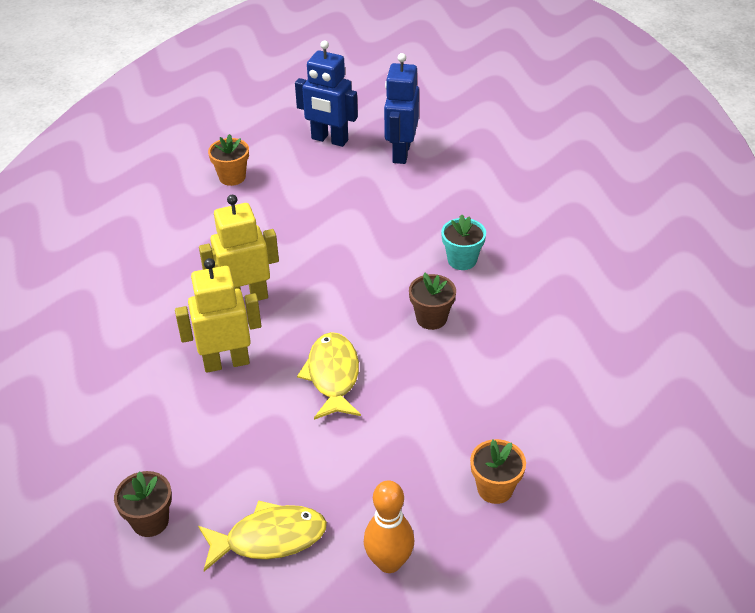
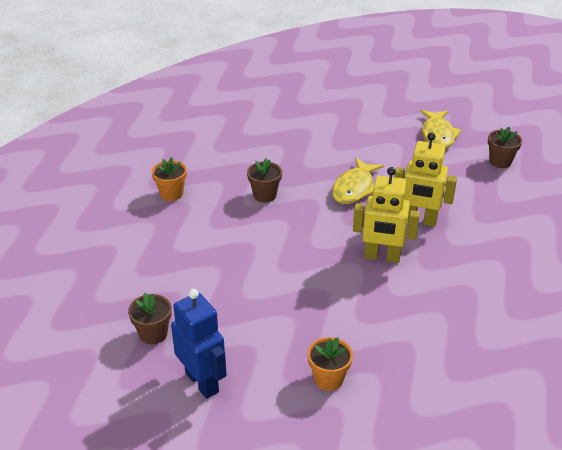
camera: 150 degrees left, 5 degrees down
yellow fish [198,500,327,571] -> yellow fish turned 105 degrees counterclockwise [420,110,461,149]
orange bowling pin [364,480,414,573] -> none
blue robot [384,53,419,164] -> brown flower pot [128,292,172,344]
turquoise flower pot [441,214,486,270] -> none
orange flower pot [470,439,526,504] -> orange flower pot moved to [152,157,187,201]

